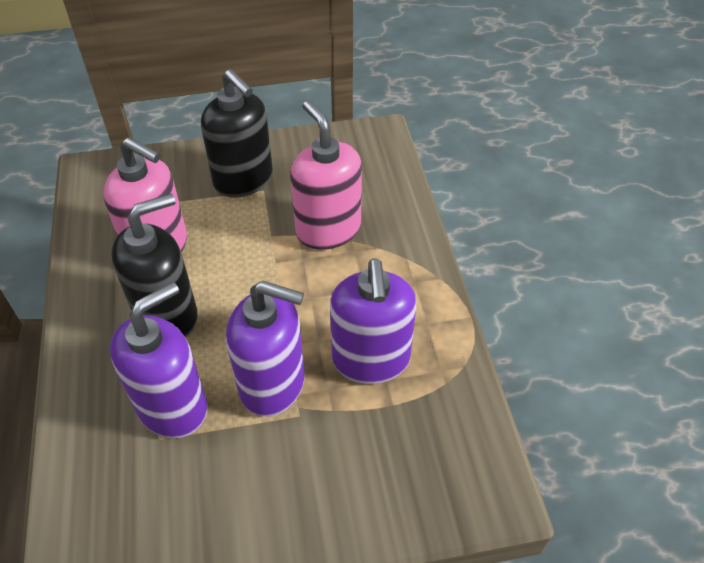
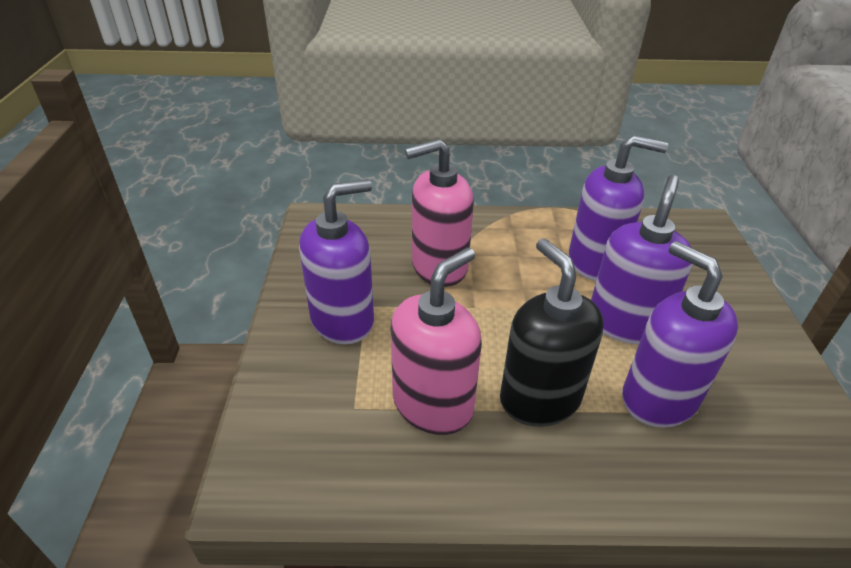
camera: 80 degrees left, 10 degrees down
black soap dispenser [201,69,273,198] -> purple soap dispenser [299,179,374,344]

